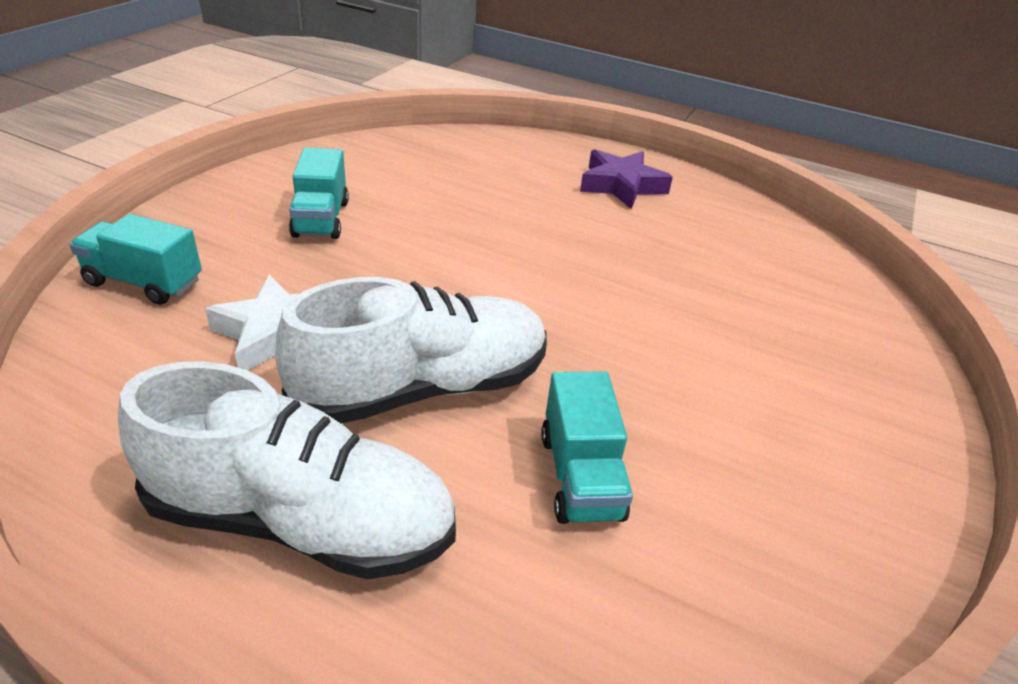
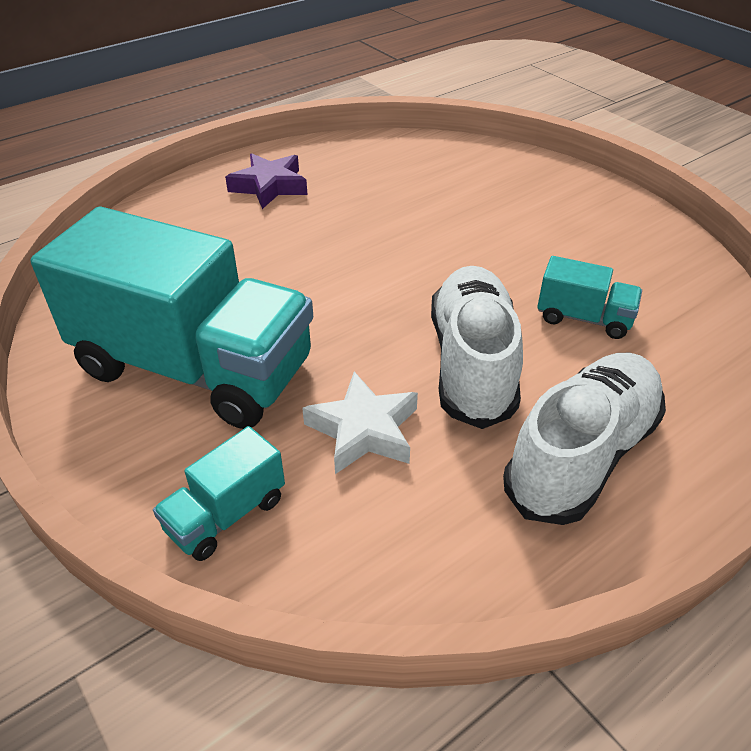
camera: 60 degrees left, 5 degrees up
turquoise truck [289,148,349,239] -> turquoise truck [31,207,313,429], size x2.33

